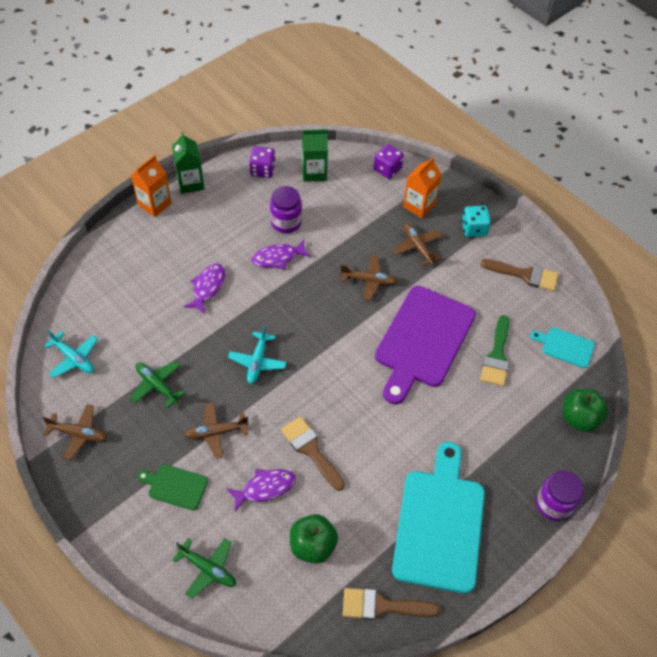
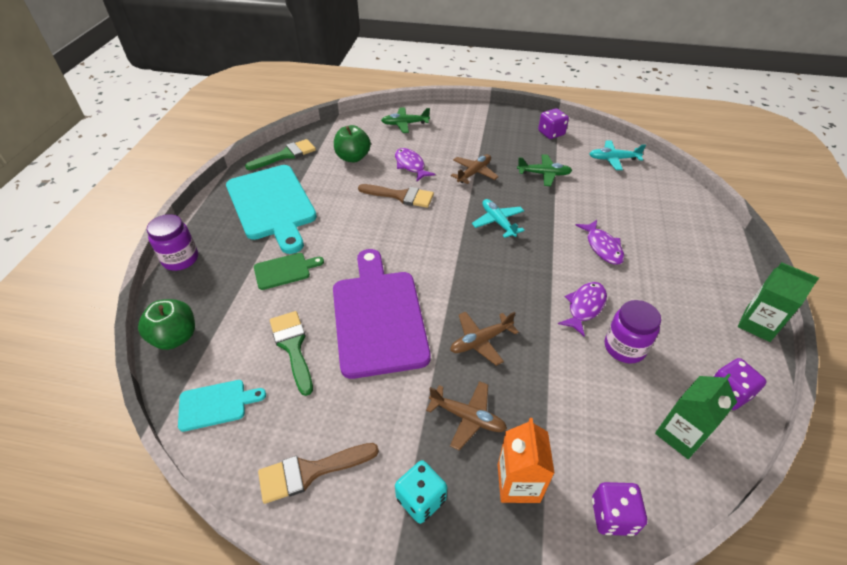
camera: 145 degrees right, 10 degrees down
brown plane [42,404,107,460] -> purple dice [538,108,569,139]
orange carton [131,155,171,217] -> none
green cutting board [137,464,208,511] -> green cutting board moved to [254,253,324,290]
purple fish [226,469,296,512] -> purple fish turned 120 degrees clockwise [395,148,435,181]
brown brush [343,588,440,620] -> green brush [245,139,316,170]

